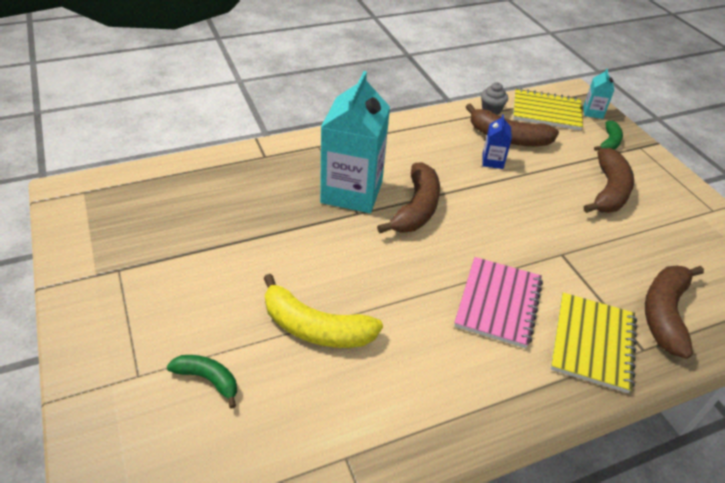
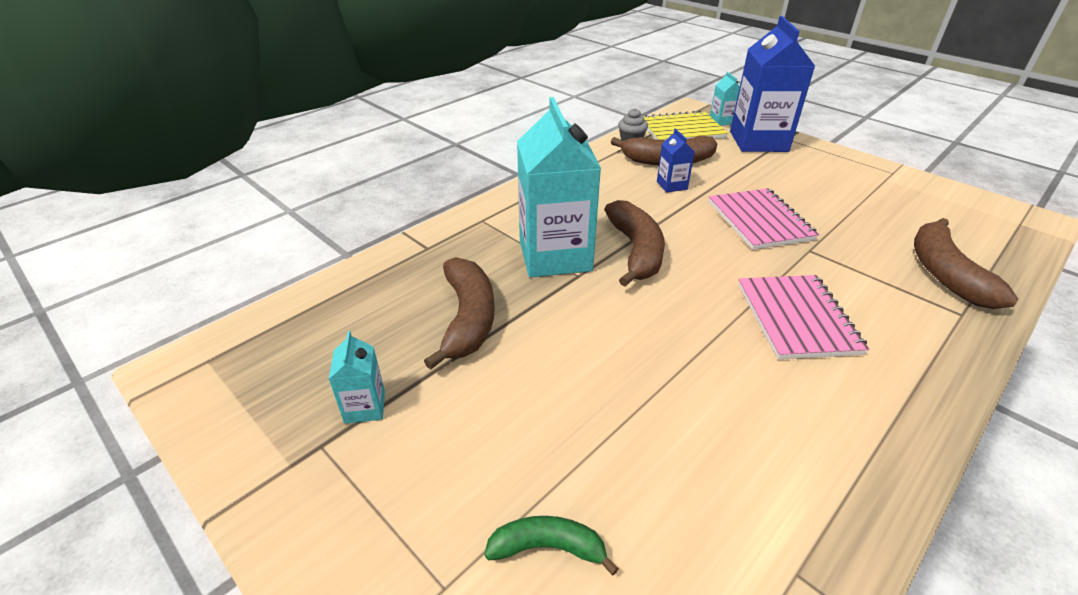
camera: 20 degrees left, 5 degrees down
yellow banana [264,274,383,348] -> none
yellow notebook [550,292,637,393] -> none
brown banana [584,148,634,213] -> brown banana moved to [424,257,495,370]
green banana [594,121,623,151] -> blue carton [730,16,815,152]
none -> turquoise carton [329,331,385,424]
none -> pink notebook [709,188,819,250]

